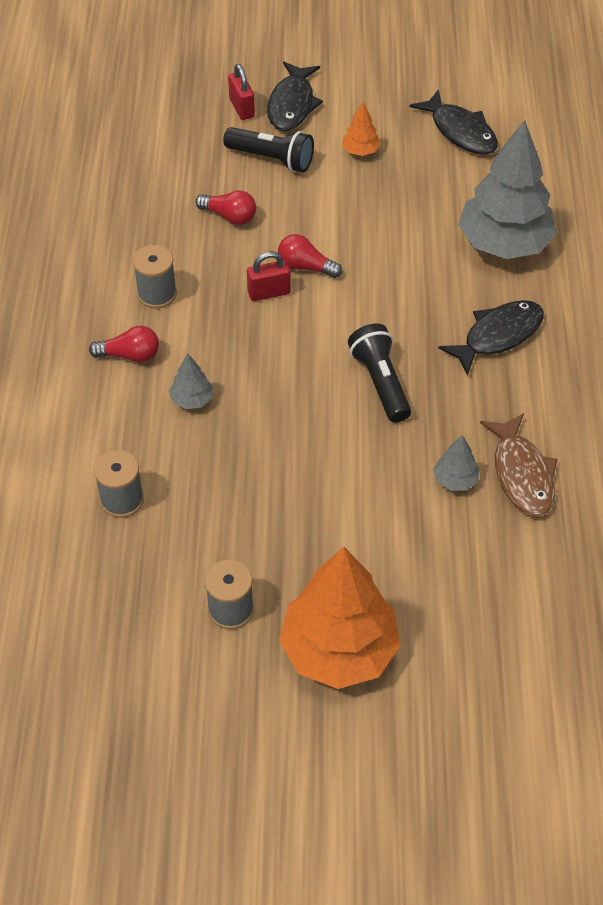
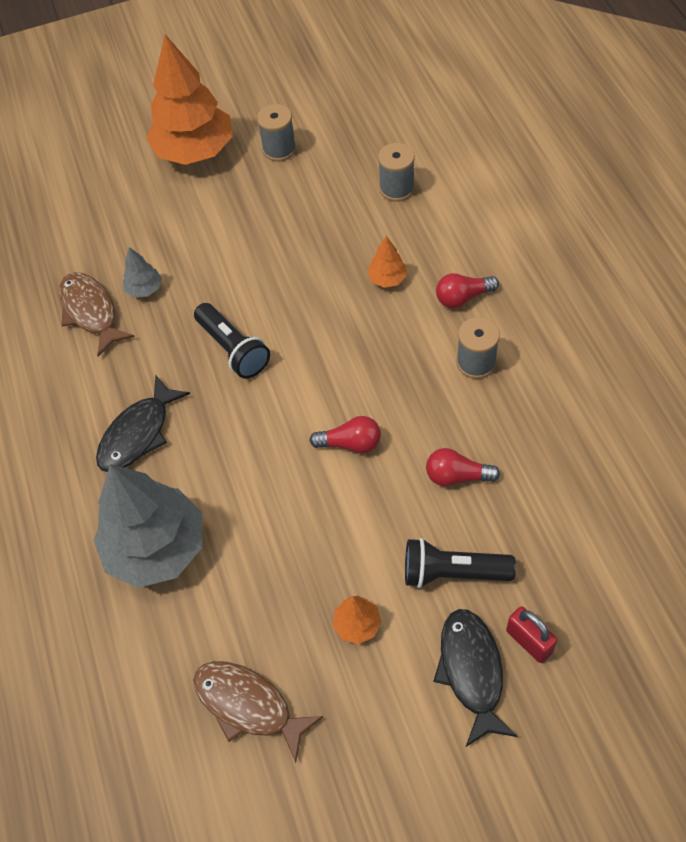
camera: 165 degrees right, 5 degrees up
grey tree [169,353,213,409] -> orange tree [367,236,407,288]
red padlock [247,251,291,301] -> none
black fish [409,89,498,155] -> brown fish [193,661,323,763]

